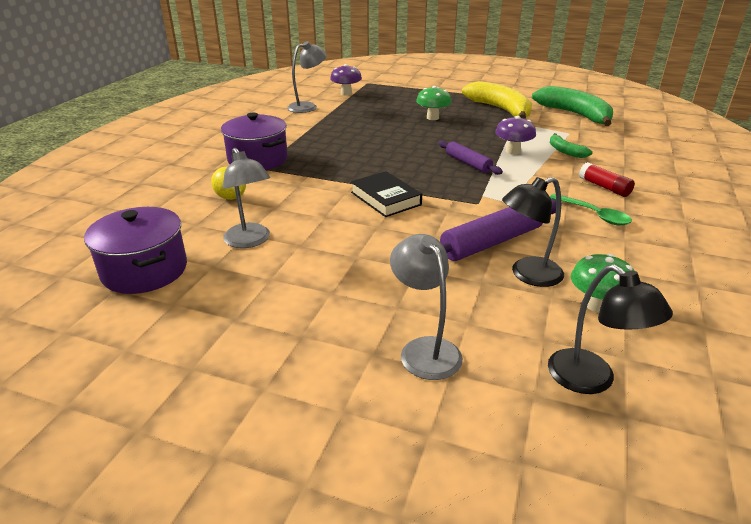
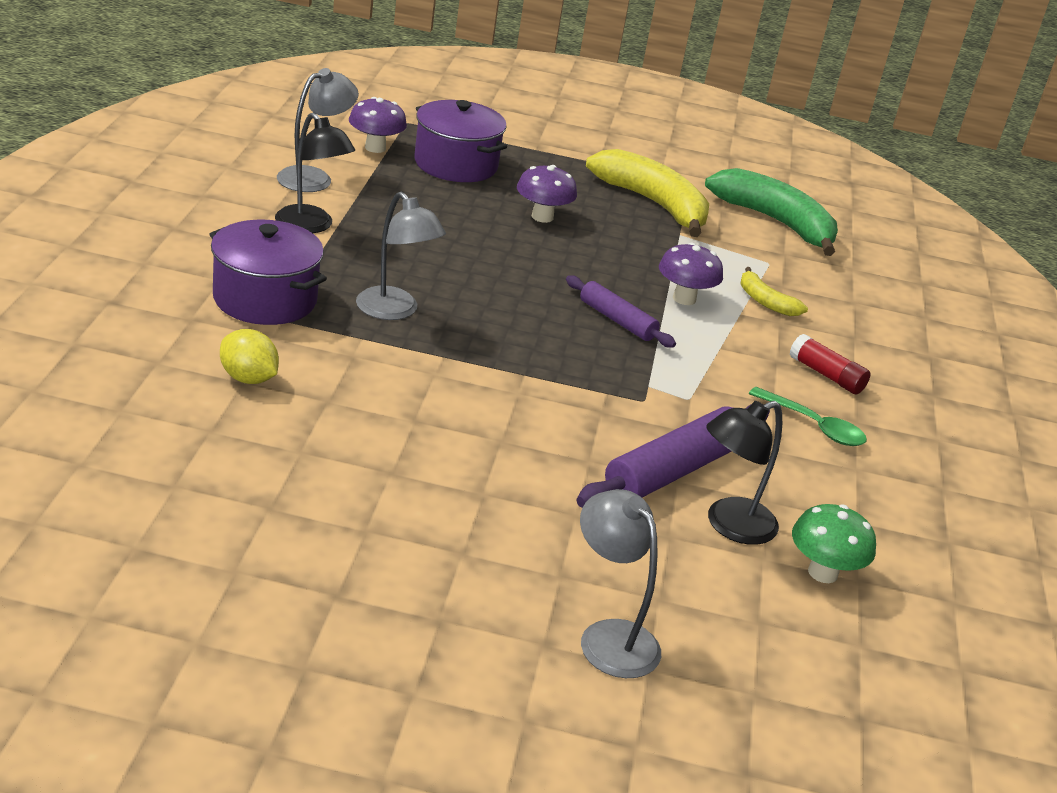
camera: 15 degrees left, 0 degrees up
purple pot [84,207,187,294] -> purple pot moved to [414,100,507,182]
grey lamp [223,148,270,248] -> grey lamp moved to [356,192,446,320]
black book [351,171,422,217] -> none
green mushroom [416,86,452,120] -> purple mushroom [517,165,577,223]
black lamp [548,265,673,394] -> black lamp moved to [275,112,355,233]
green banana [550,133,593,158] -> yellow banana [741,267,808,316]

